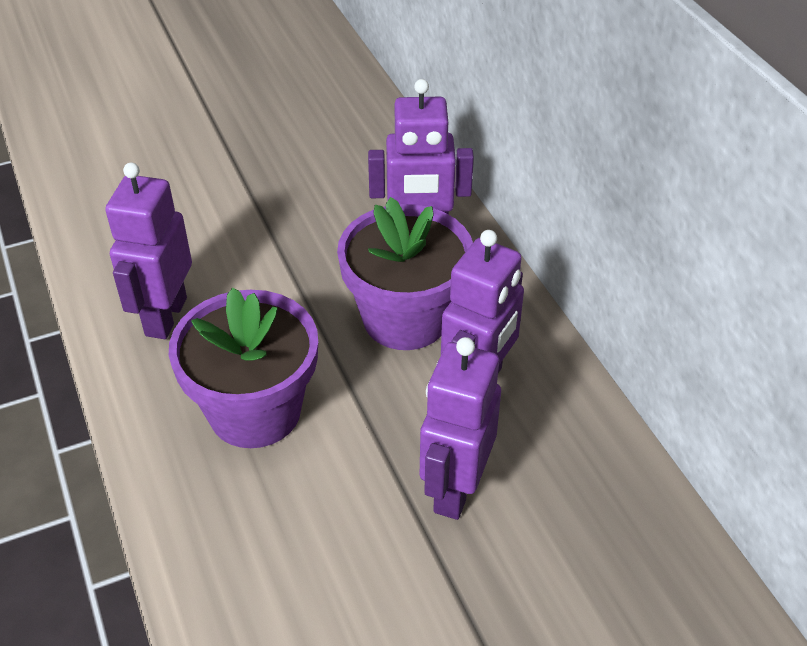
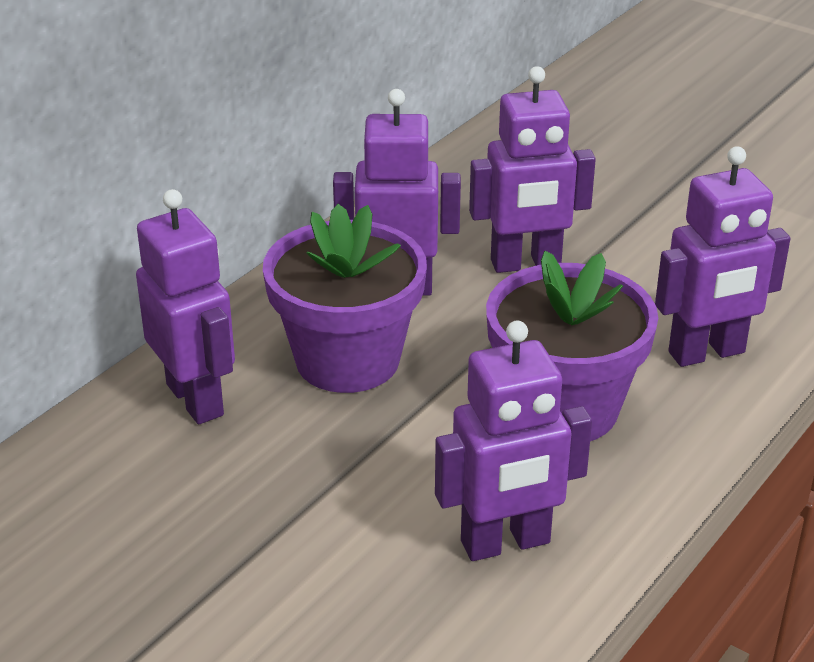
camera: 120 degrees left, 10 degrees down
none -> purple robot [655,146,791,367]

